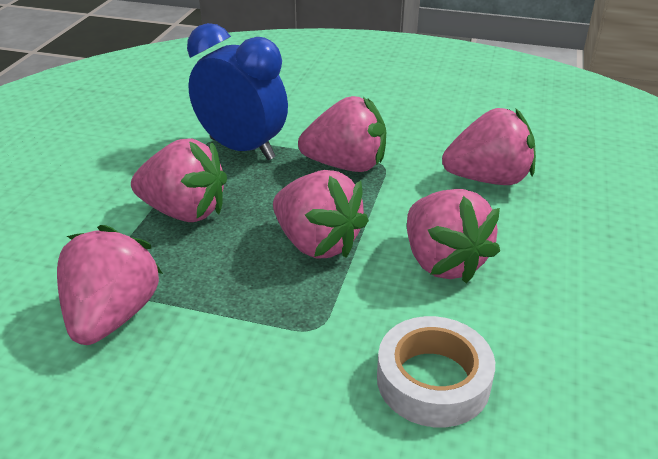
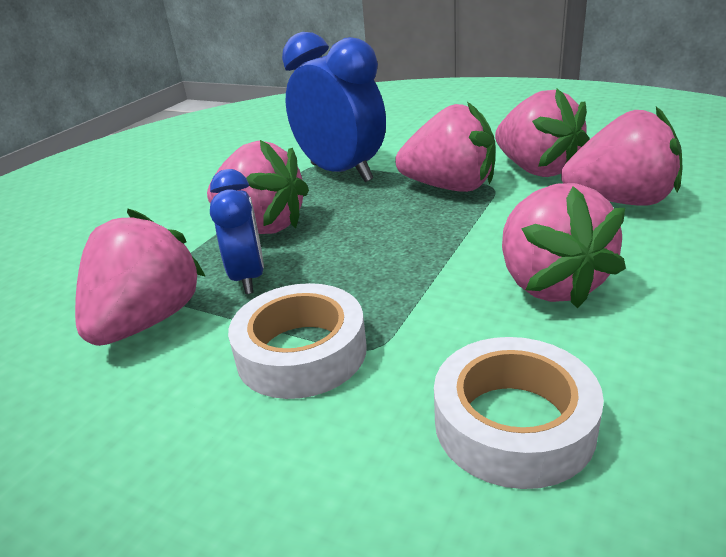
camera: 15 degrees right, 5 degrees down
pink strawberry [273,170,369,259] -> pink strawberry moved to [495,89,590,177]
none -> blue clock [210,169,264,294]
none -> white tape [228,283,367,399]

